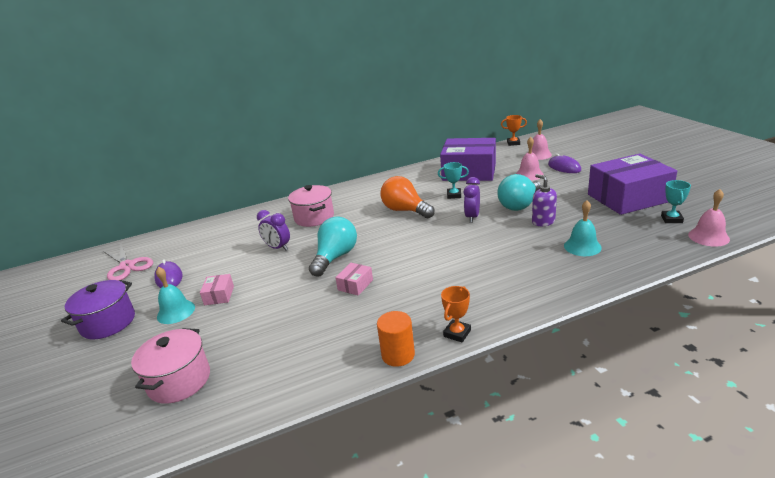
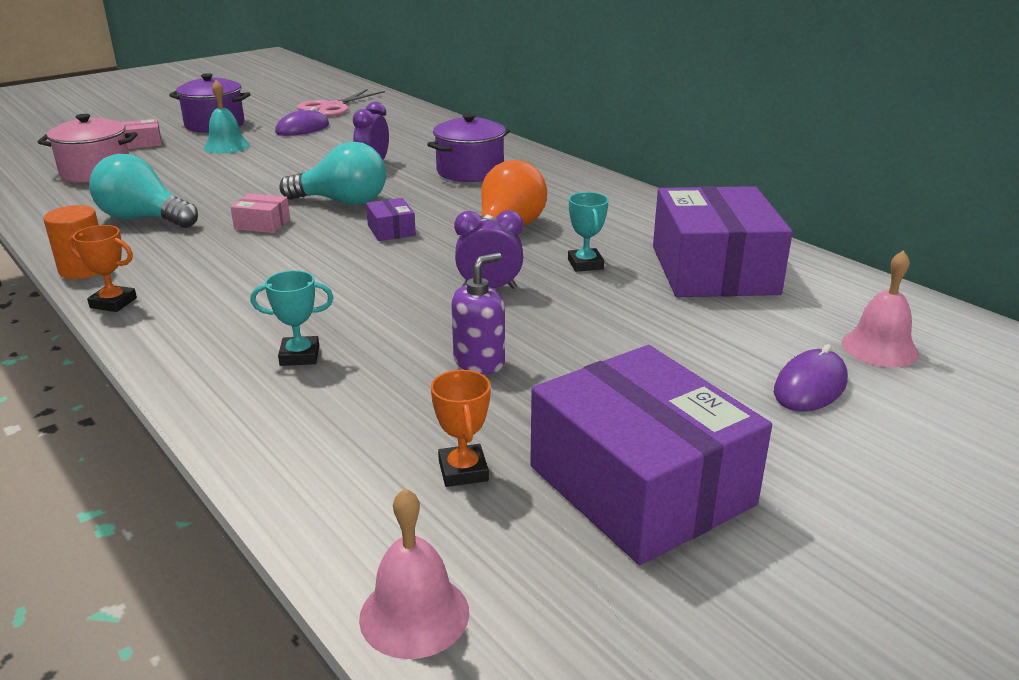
camera: 70 degrees right, 0 degrees up
pink box [200,274,234,305] -> pink box moved to [121,119,162,149]
pink pot [288,185,334,227] -> purple pot [427,113,510,182]
turquoise light bulb [497,174,541,211] -> turquoise light bulb moved to [89,154,198,228]
orange trophy [501,115,527,146] -> orange trophy moved to [431,370,491,487]
pink bell [516,137,543,180] -> none
turquoise bell [564,200,602,256] -> none
turquoise trophy [661,180,691,223] -> turquoise trophy moved to [250,270,334,366]
none -> purple box [366,198,416,241]

